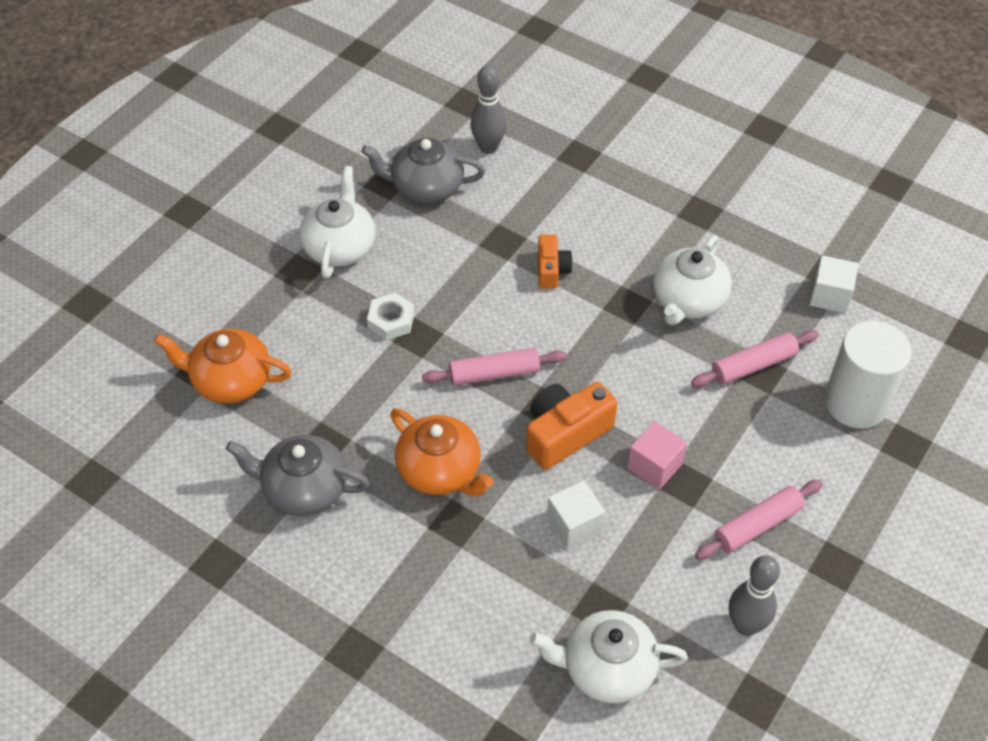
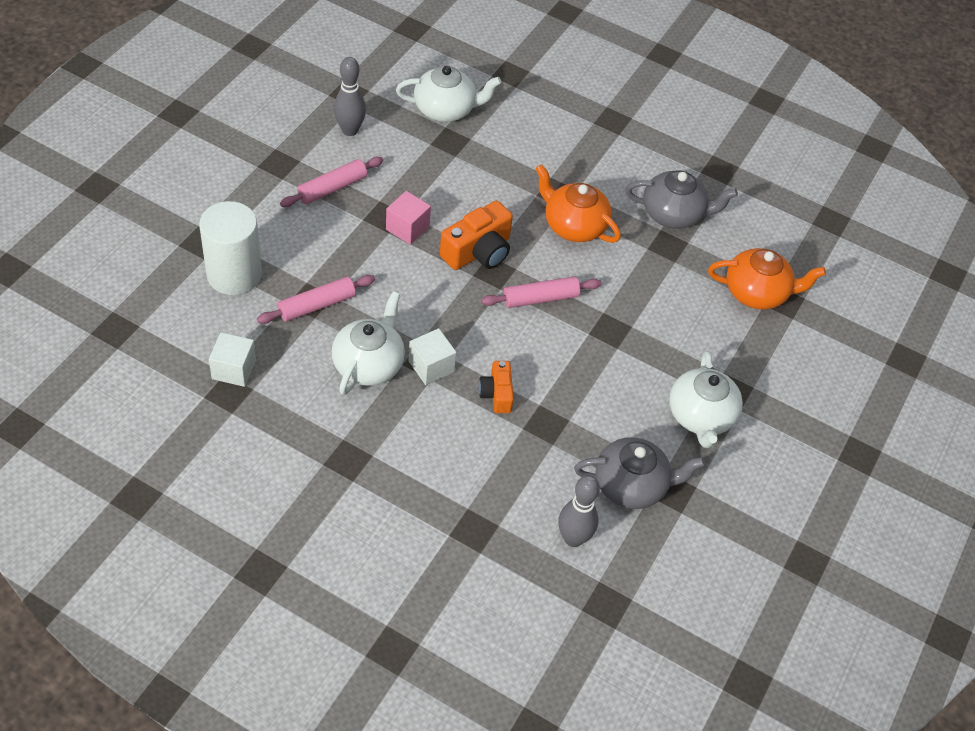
camera: 170 degrees right, 0 degrees up
white nut [367,293,414,340] -> none
white cube [547,480,605,549] -> white cube moved to [408,328,457,385]

